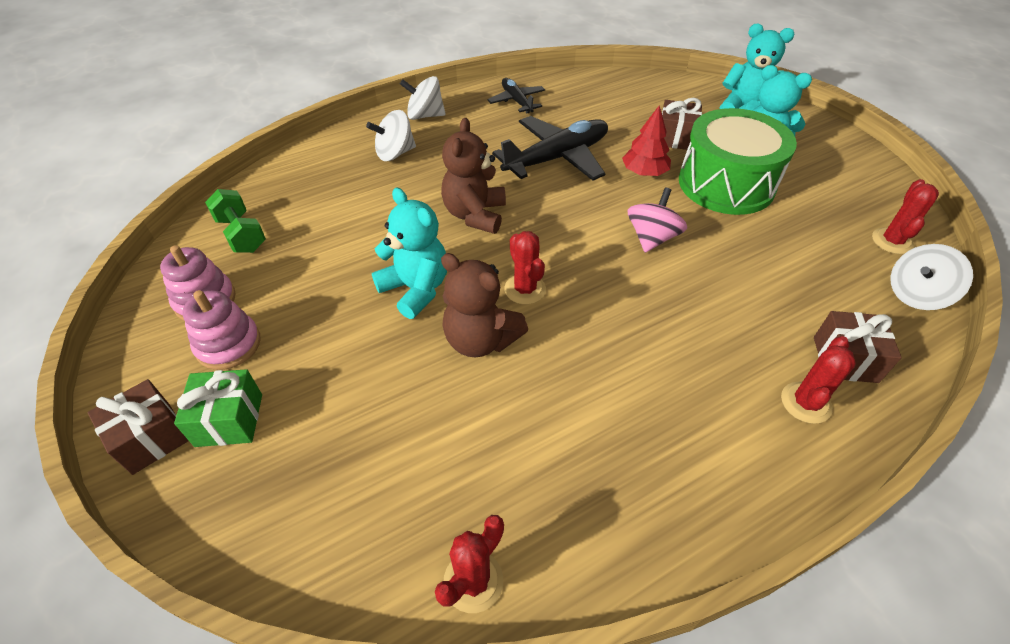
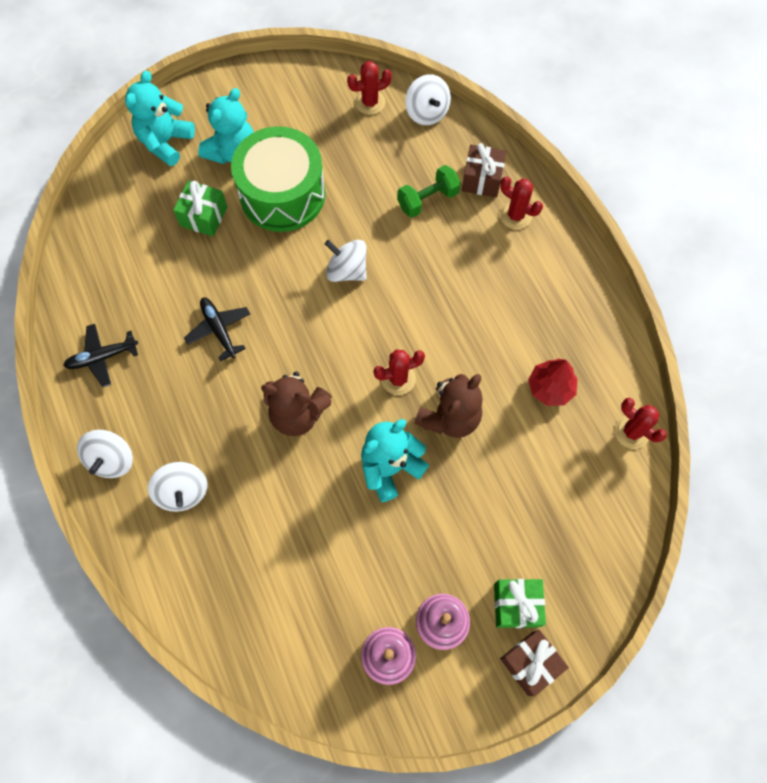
camera: 85 degrees left, 20 degrees up
green dumbbell [205,189,266,253] -> green dumbbell moved to [397,165,461,218]
black plane [492,116,608,181] -> black plane [184,297,250,361], size x0.56
red tree [622,105,671,176] -> red tree moved to [528,359,578,406]
pink spinning top [628,188,687,253] -> white spinning top [325,240,367,282]
brown gift [662,98,702,150] -> green gift [173,181,227,236]
red cactus [872,179,939,254] -> red cactus turned 45 degrees counterclockwise [347,61,392,115]

